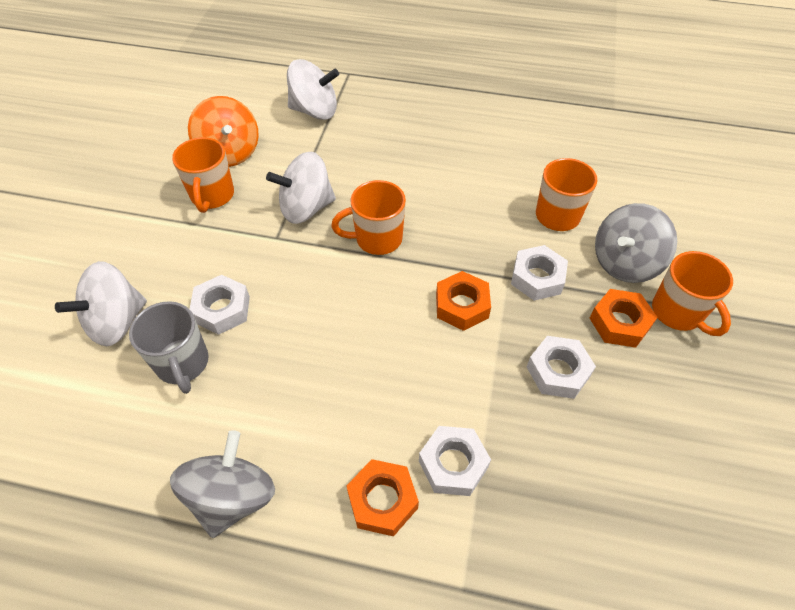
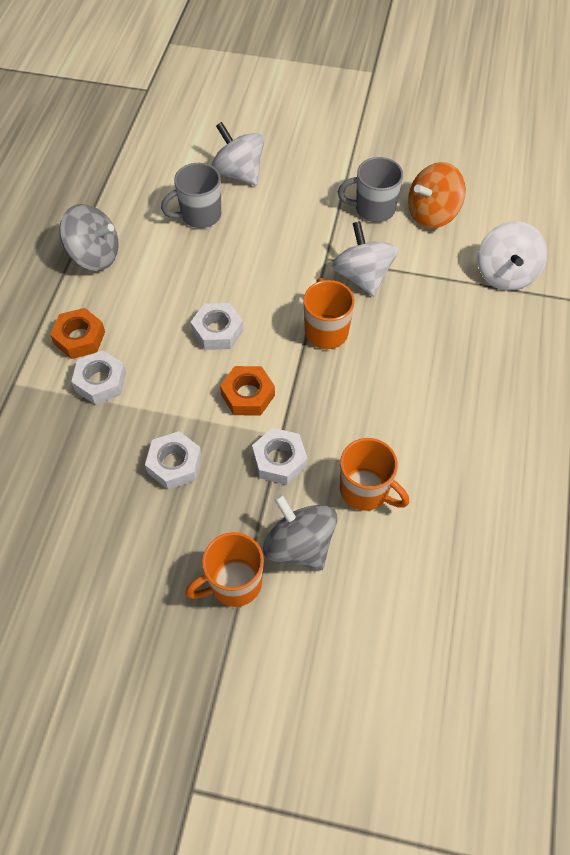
camera: 90 degrees right, 5 degrees up
orange mug [172,137,234,213] -> grey mug [338,157,403,222]
white nut [190,275,250,335] -> white nut moved to [191,303,244,350]
orange nut [589,289,658,348] -> none

